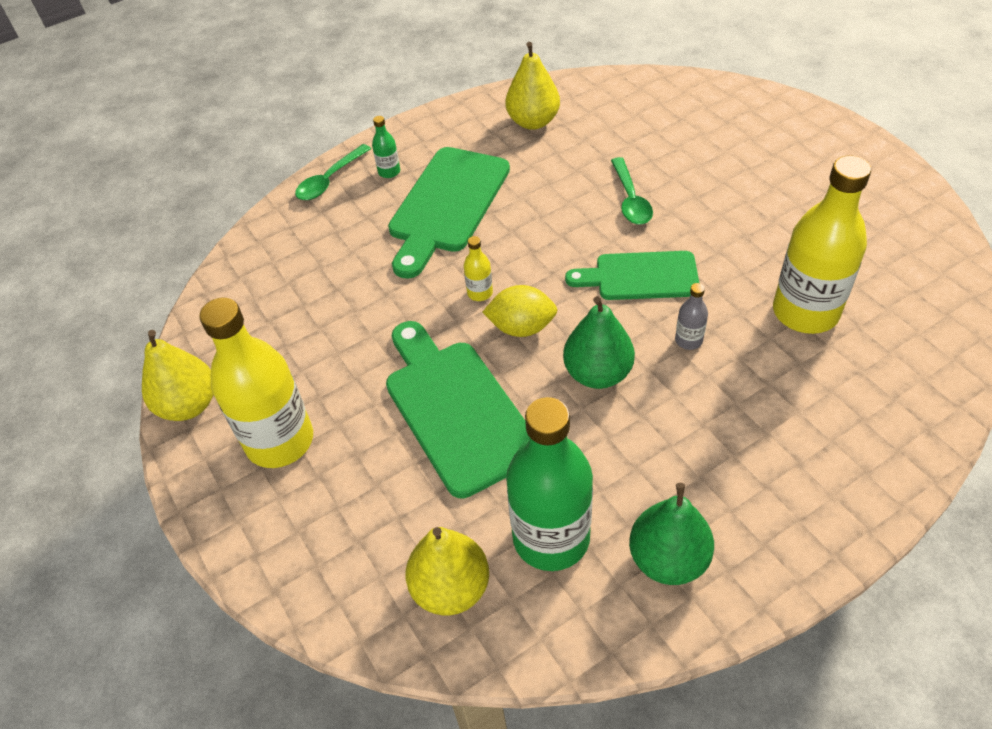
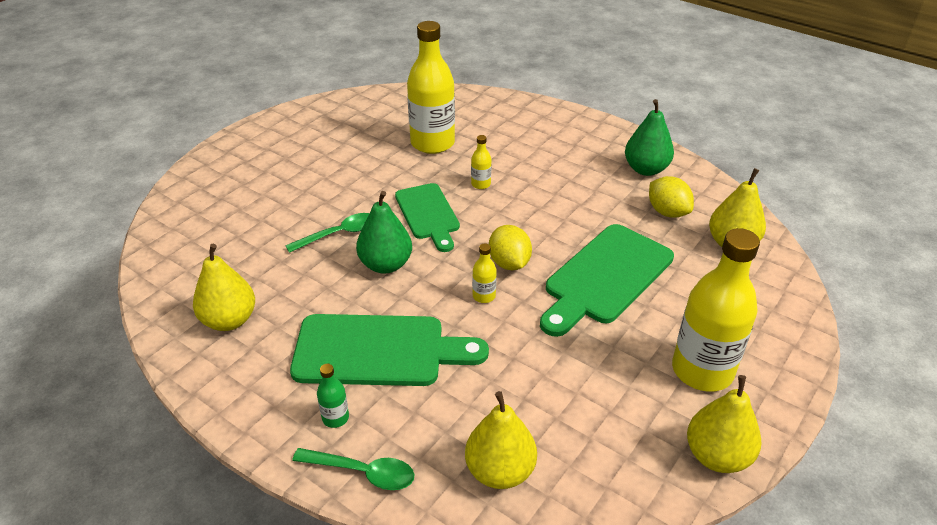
camera: 115 degrees left, 10 degrees down
green bottle [506,397,593,571] -> yellow lemon [649,176,694,218]
green pear [563,296,635,389] -> green pear moved to [356,191,412,274]
grey bottle [675,283,708,350] -> yellow bottle [471,135,492,189]
none -> yellow pear [465,391,537,489]

